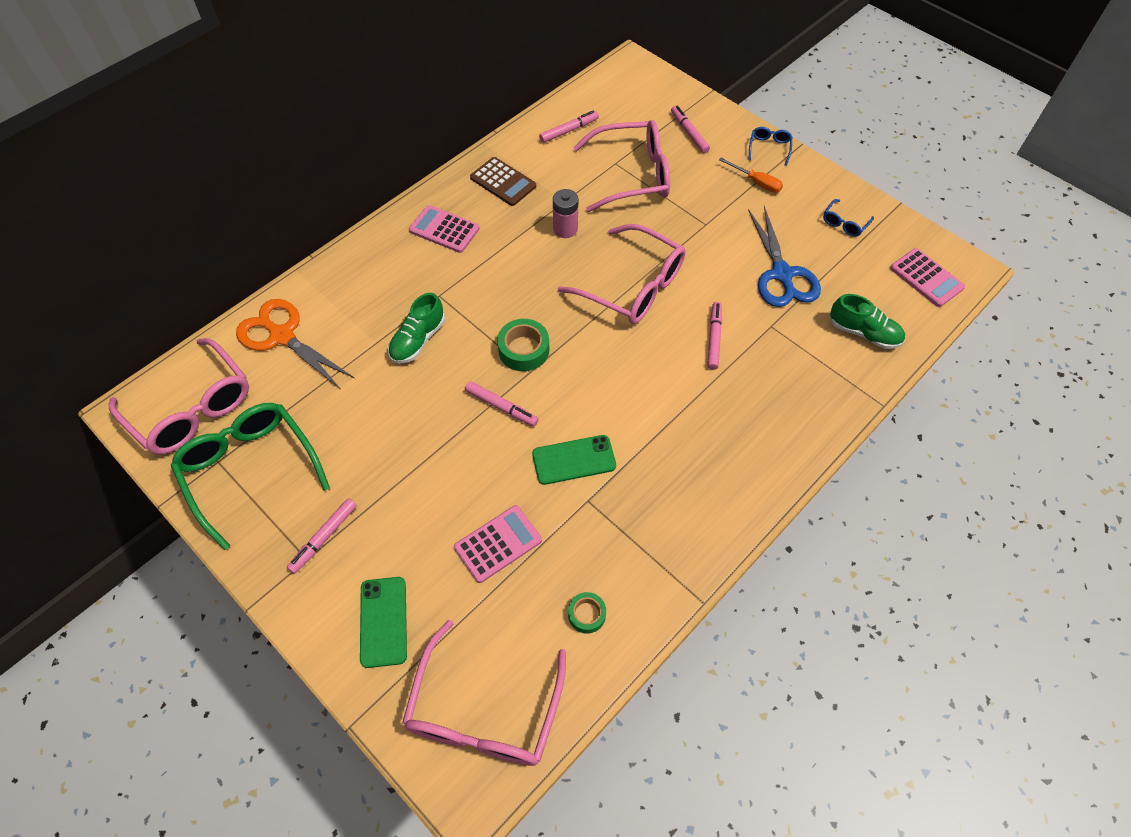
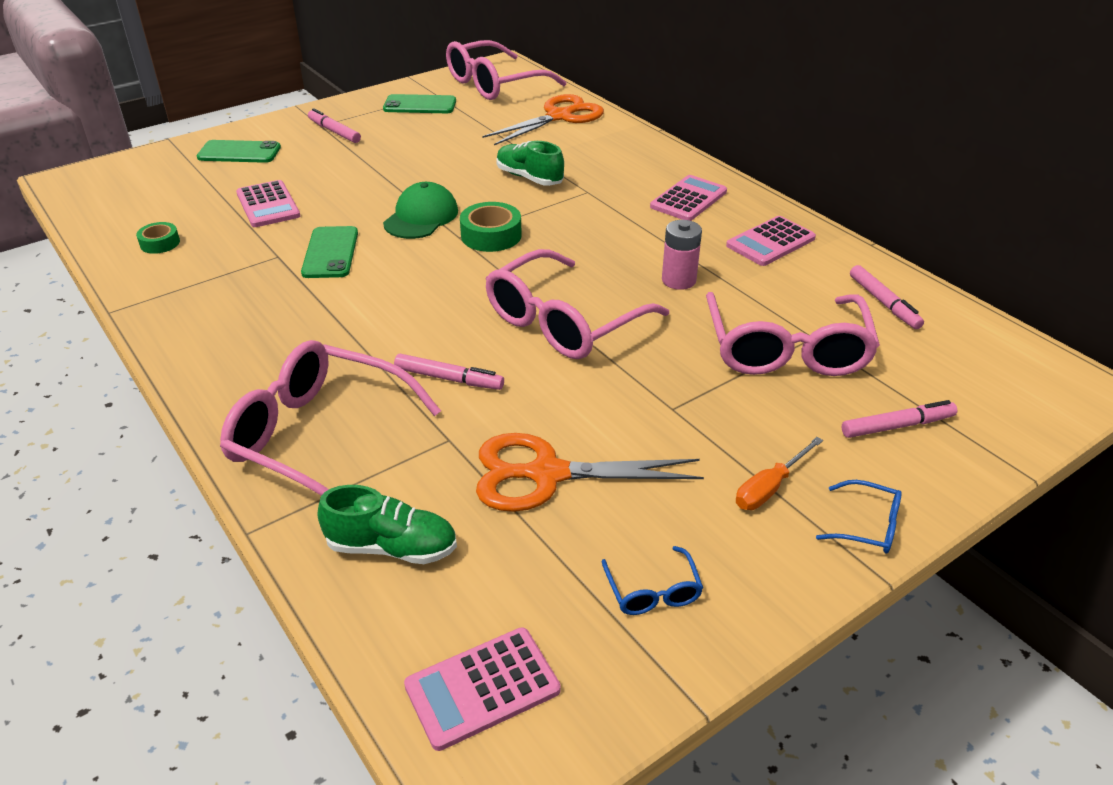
camera: 100 degrees right, 20 degrees down
green glasses [171,403,330,550] -> green phone [383,94,456,113]
pink glasses [402,620,566,766] -> pink glasses moved to [220,340,441,496]
pink marker [465,381,538,426] -> green cap [383,182,458,239]
brown calculator [470,157,536,206] -> pink calculator [726,216,816,266]
blue scissors [748,206,821,307] -> orange scissors [476,433,704,512]
blue glasses [823,199,874,237] -> blue glasses turned 150 degrees counterclockwise [601,546,703,615]
green shoe [830,294,905,349] -> green shoe turned 120 degrees counterclockwise [318,485,457,564]

